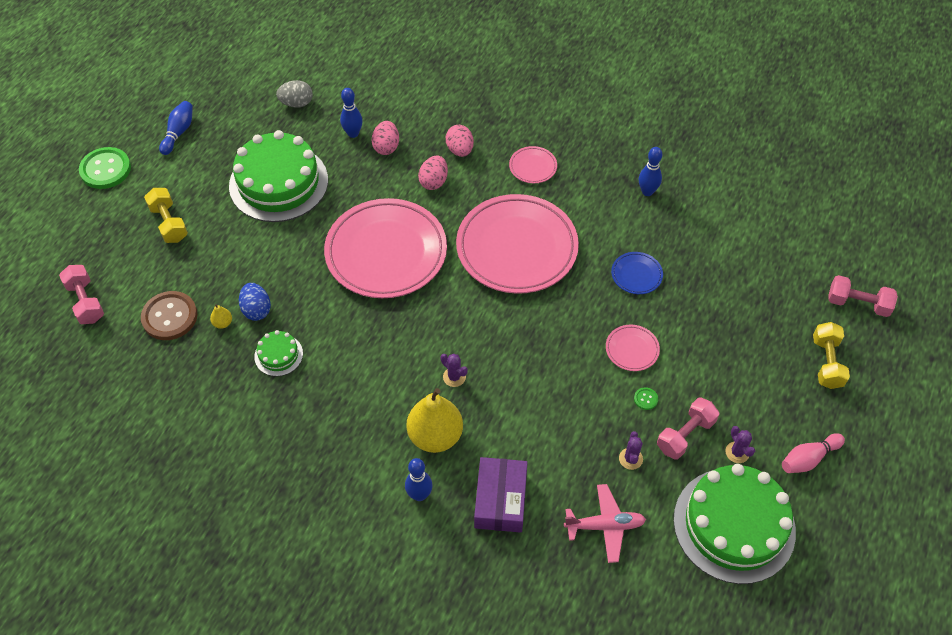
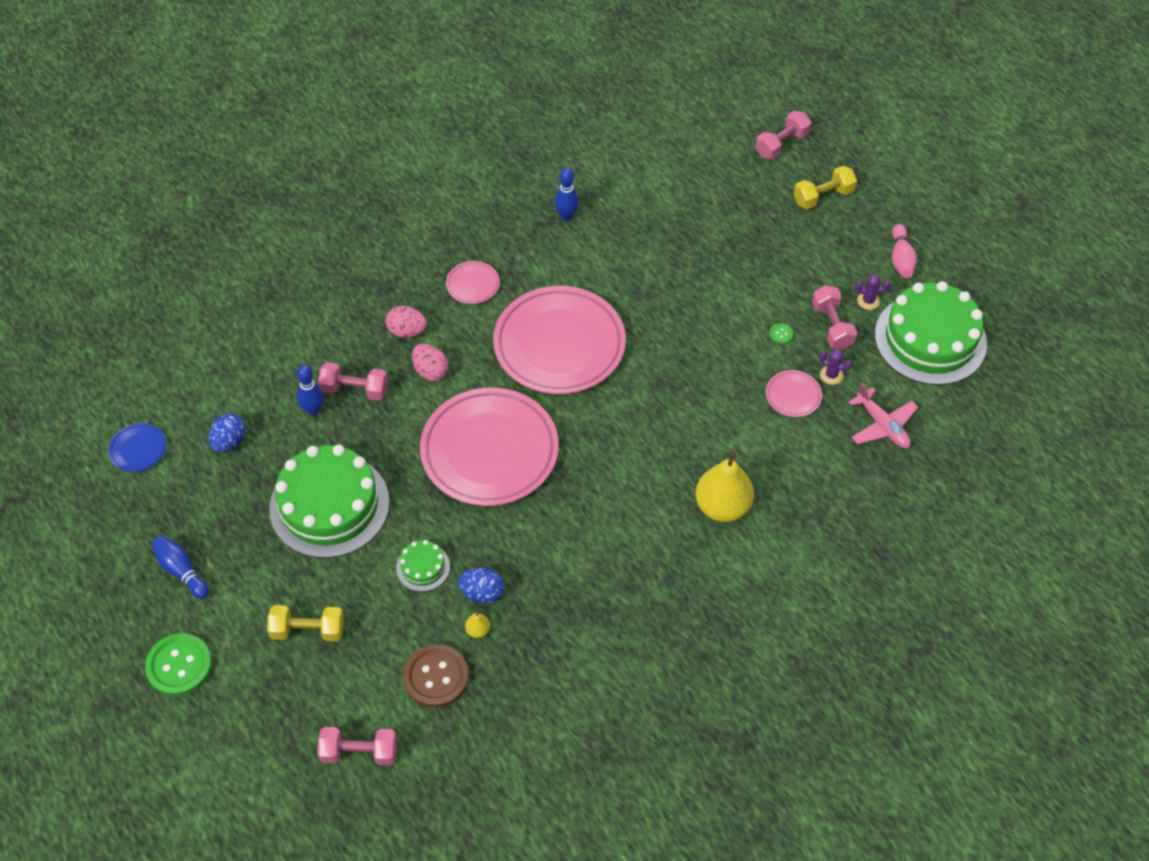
camera: 60 degrees left, 0 degrees up
green cake [254,330,303,376] -> green cake moved to [396,540,450,592]
grey egg [276,80,313,108] -> blue egg [209,413,246,453]
pink egg [371,121,399,155] -> pink dumbbell [318,362,388,401]
blue bowling pin [405,458,433,501] -> none
purple cactus [441,354,468,387] -> none
purple box [474,457,528,533] -> none
pink plane [564,484,646,563] -> pink plane turned 120 degrees clockwise [848,383,918,448]
pink plate [606,325,660,371] -> pink plate moved to [766,370,822,417]
blue plate [611,252,663,294] -> blue plate moved to [108,423,167,472]
yellow dumbbell [813,322,850,389] -> yellow dumbbell turned 60 degrees counterclockwise [794,166,857,209]

